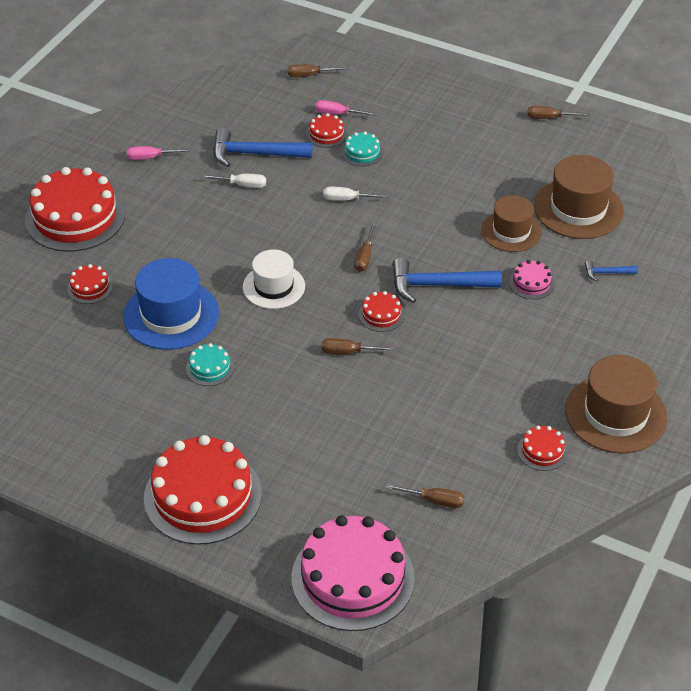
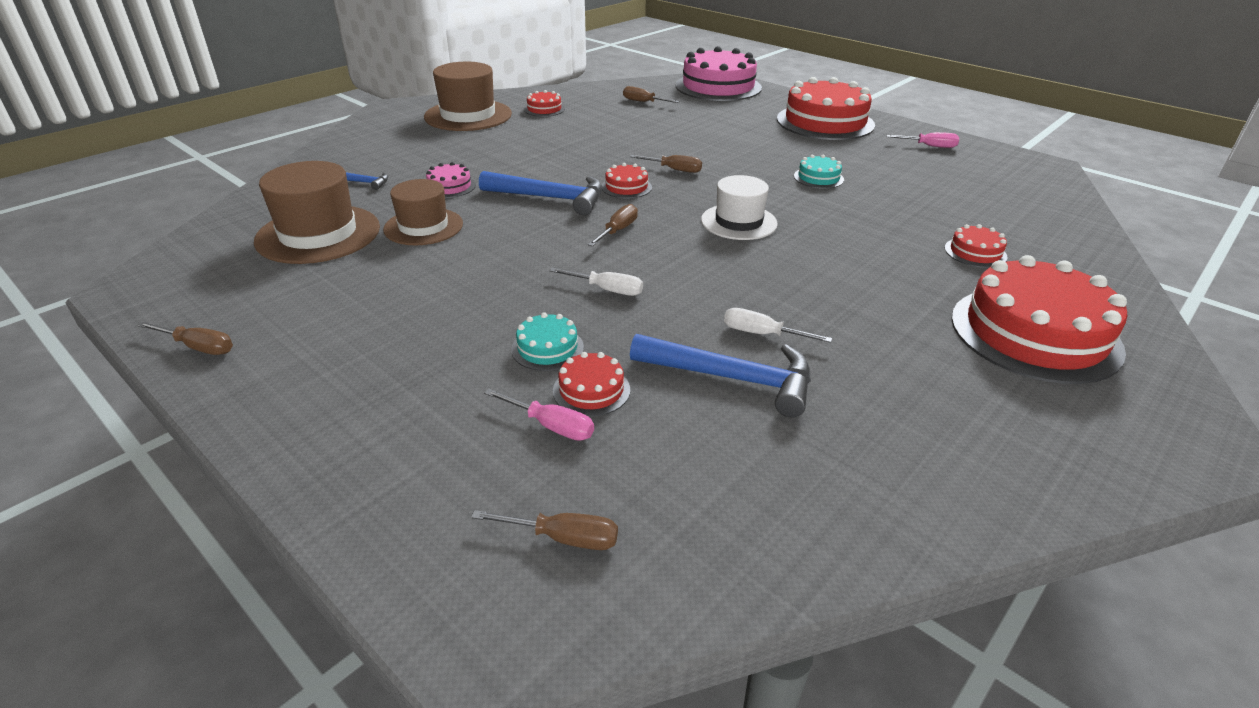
camera: 165 degrees left, 10 degrees down
blue hat [123,258,219,350] -> none
pink screwdriver [127,146,191,160] -> pink screwdriver moved to [886,132,959,148]

